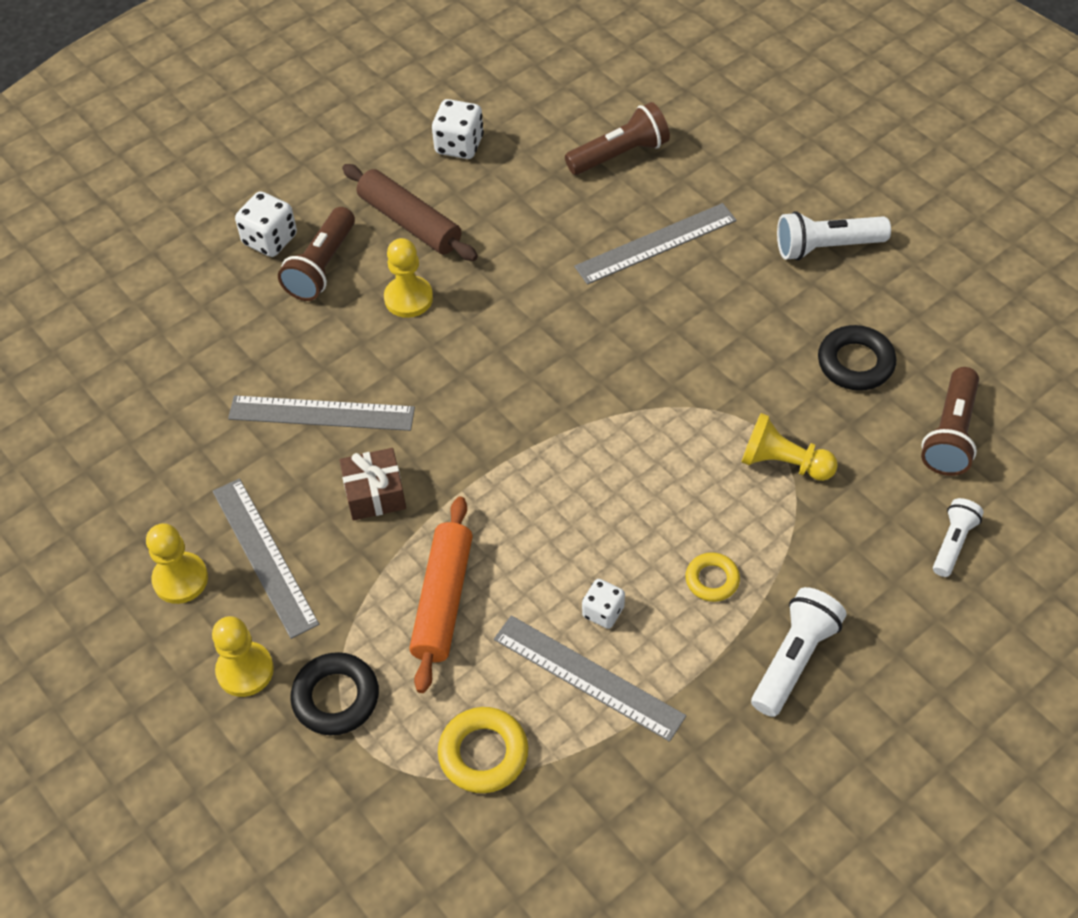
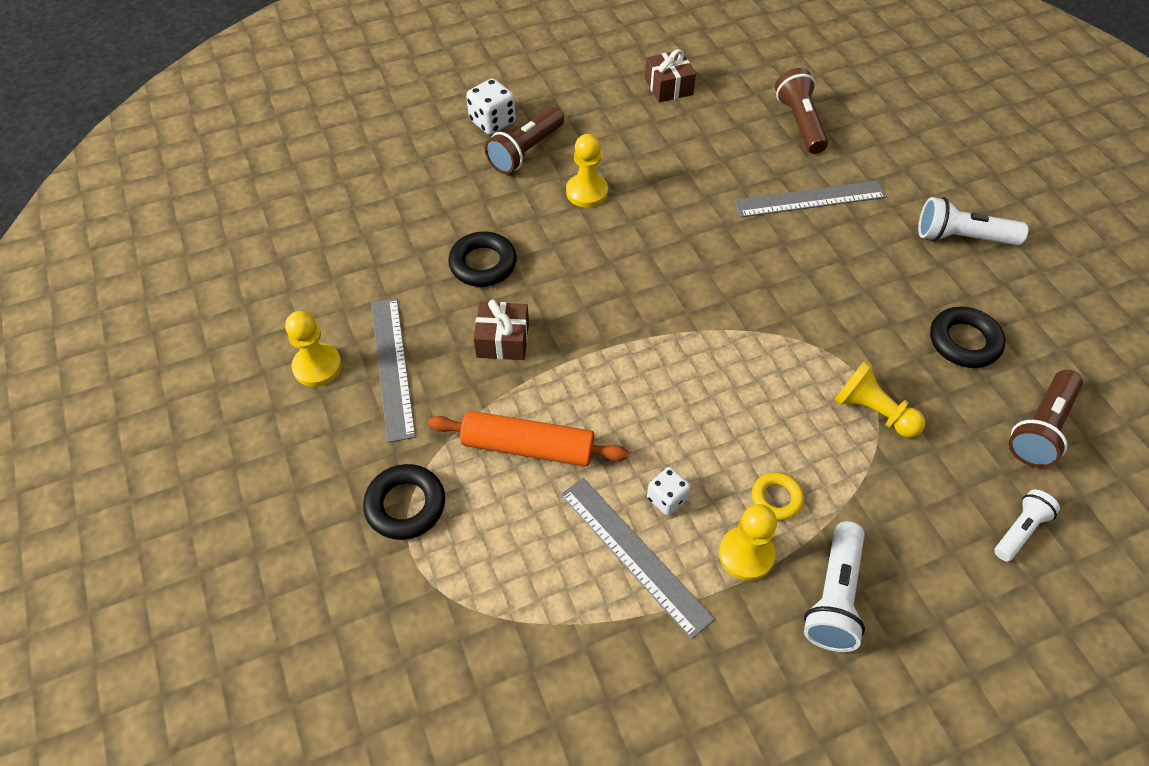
camera: 15 degrees right, 0 degrees up
yellow pawn [212,616,274,697] -> yellow pawn moved to [719,504,777,581]
grey ruler [228,395,415,431] -> black ring [448,232,517,287]
brown rolling pin [342,164,478,261] -> none
orange rolling pin [409,497,473,693] -> orange rolling pin turned 75 degrees clockwise [428,411,629,467]
white dice [432,99,484,159] -> brown gift [645,49,696,102]
yellow ring [438,707,528,793] -> none
brown flashlight [565,102,670,175] -> brown flashlight turned 90 degrees counterclockwise [775,68,828,154]
white flashlight [751,587,847,717] -> white flashlight turned 150 degrees clockwise [804,521,865,652]

